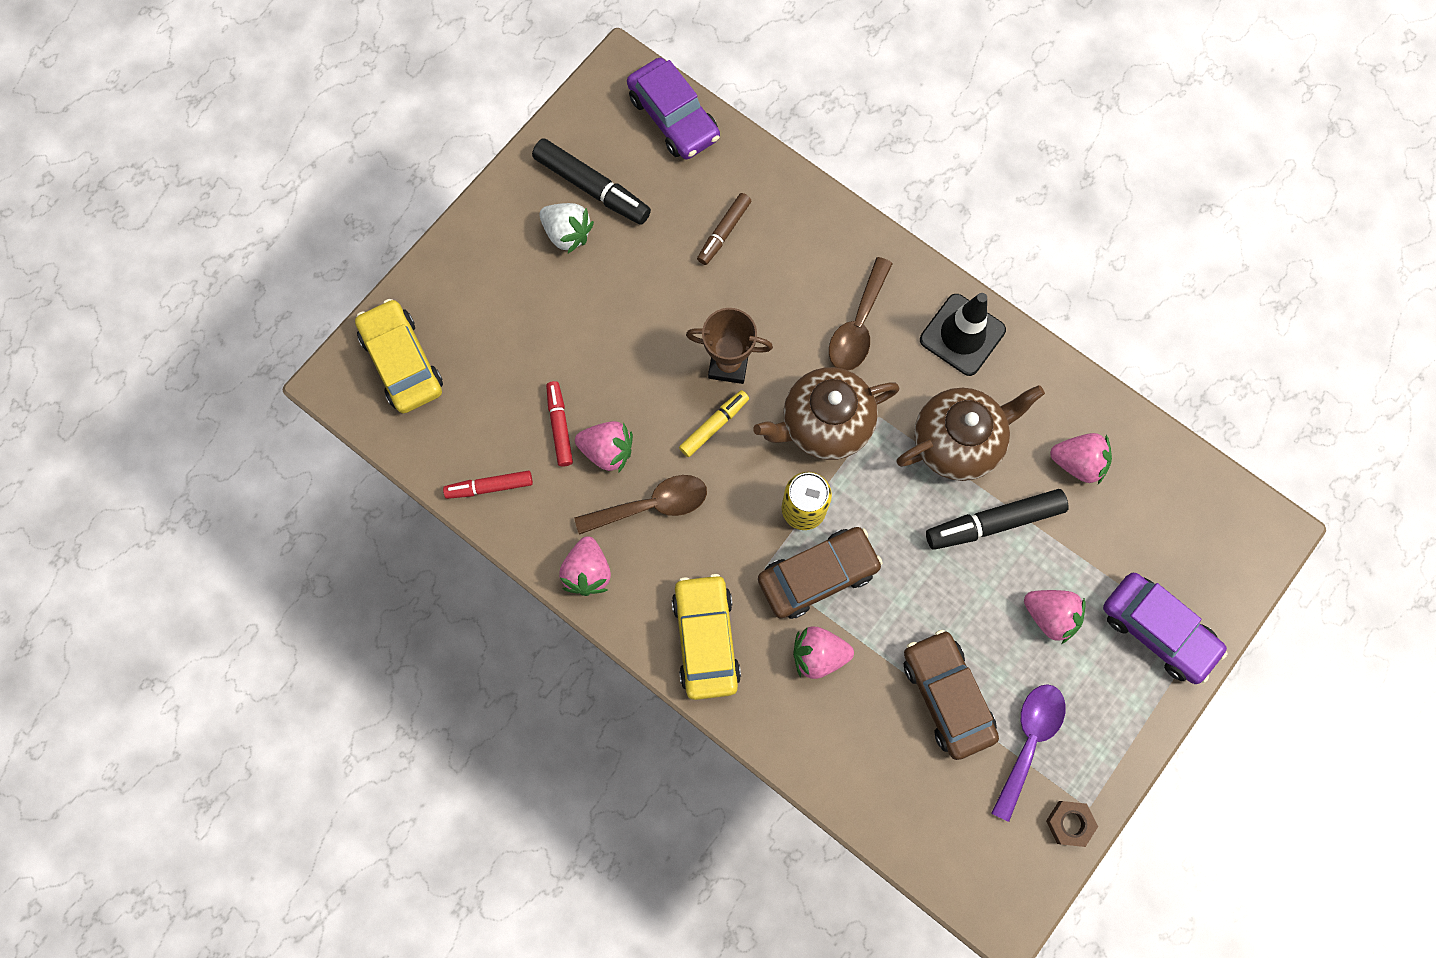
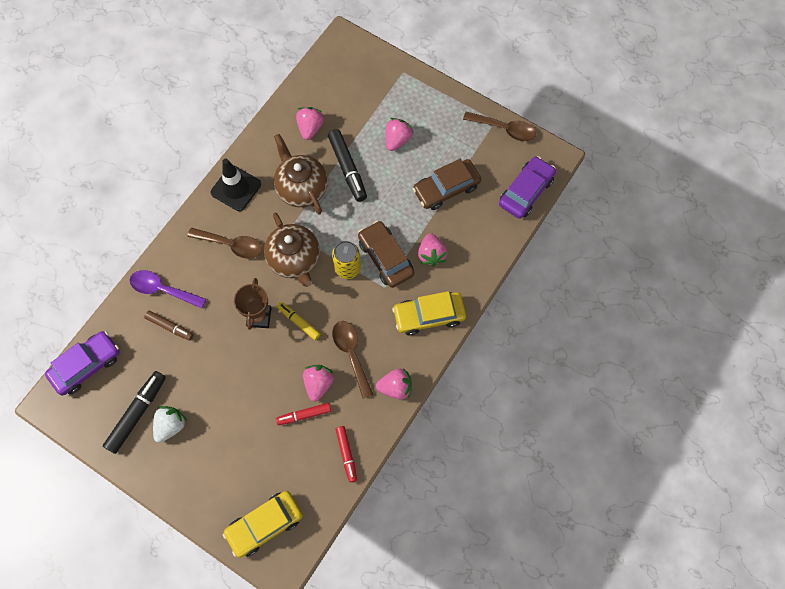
camera: 95 degrees left, 5 degrees down
purple spoon [991,684,1066,822] -> purple spoon moved to [129,270,206,308]
brown nut [1046,801,1098,847] -> brown spoon [463,112,536,141]
purple car [1103,573,1227,684] -> purple car moved to [499,156,556,219]

